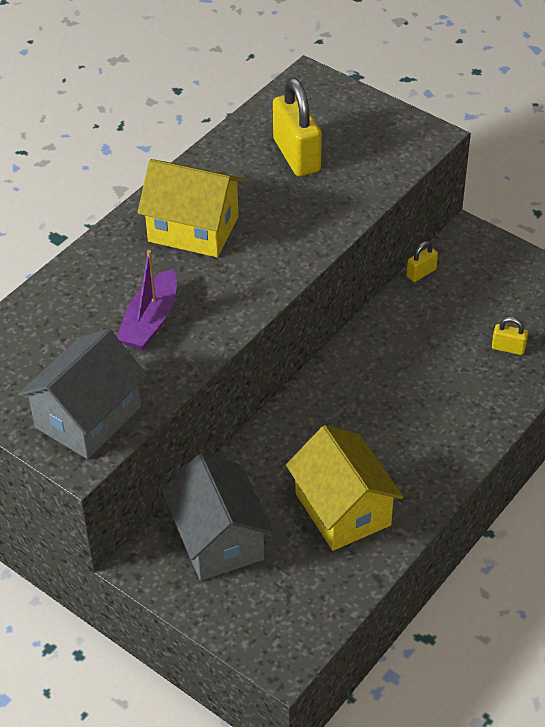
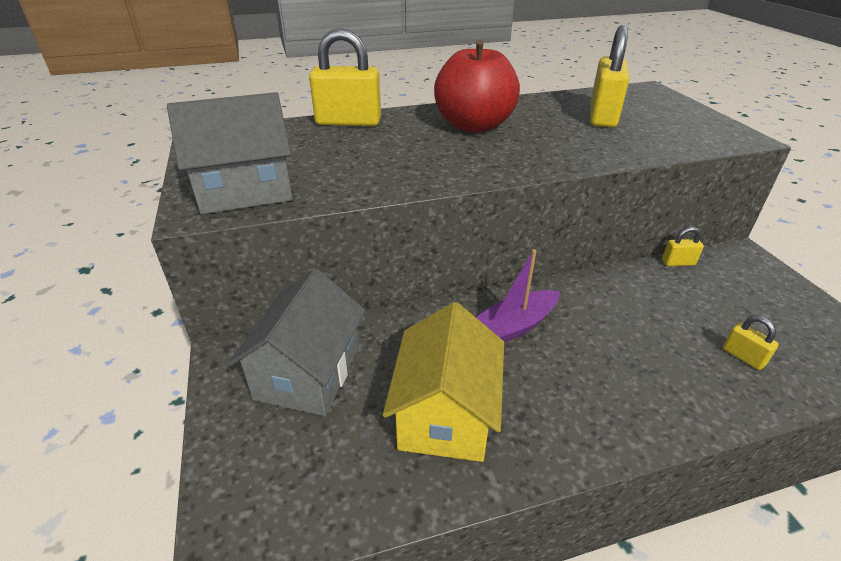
camera: 35 degrees right, 10 degrees down
purple boat [117,250,177,350] -> purple boat moved to [476,249,560,342]
yellow house [137,159,244,257] -> red apple [434,40,520,133]
none -> yellow padlock [309,28,381,126]

